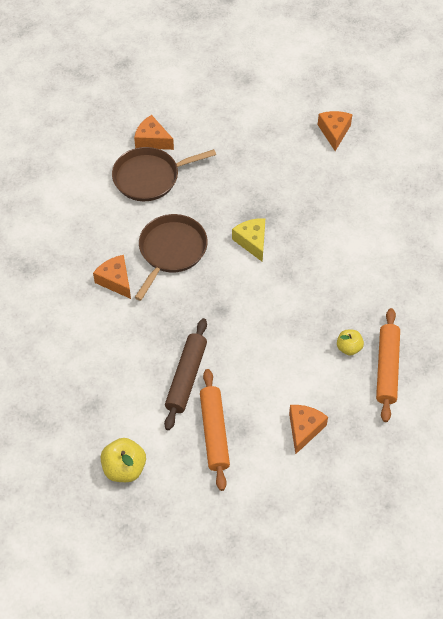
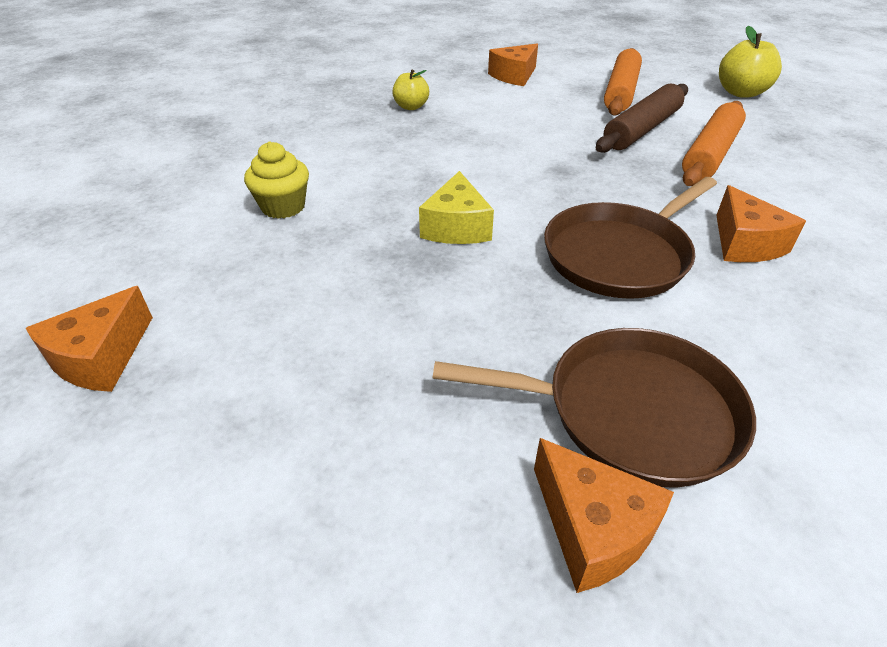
camera: 155 degrees left, 15 degrees down
orange rolling pin [376,308,400,422] -> orange rolling pin moved to [682,101,746,186]
none -> yellow cupcake [244,142,309,219]

